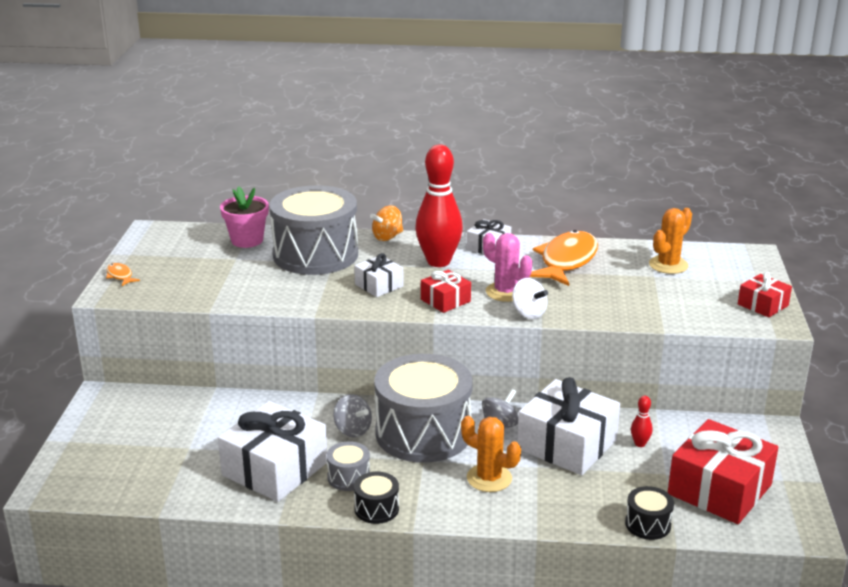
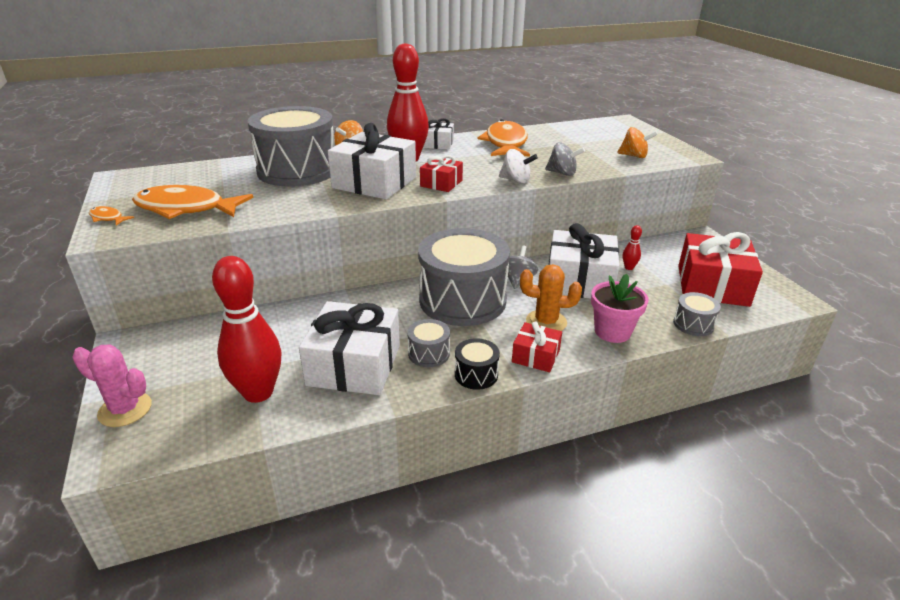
camera: 25 degrees left, 5 degrees up
pink flower pot [220,186,269,248] -> pink flower pot moved to [591,274,649,343]
grey spinning top [333,394,372,438] -> grey spinning top moved to [545,143,585,176]
white gift [354,253,404,297] -> white gift [328,123,416,199], size x1.93
pink cactus [483,233,532,302] -> pink cactus moved to [72,344,152,427]
black drum [625,486,674,540] -> grey drum [673,292,721,336]
orange cactus [649,208,692,274] -> none
red gift [738,272,792,318] -> red gift moved to [512,321,562,372]
none -> orange fish [132,185,253,219]
none -> red bowling pin [212,256,282,403]
none -> orange spinning top [617,127,658,158]

